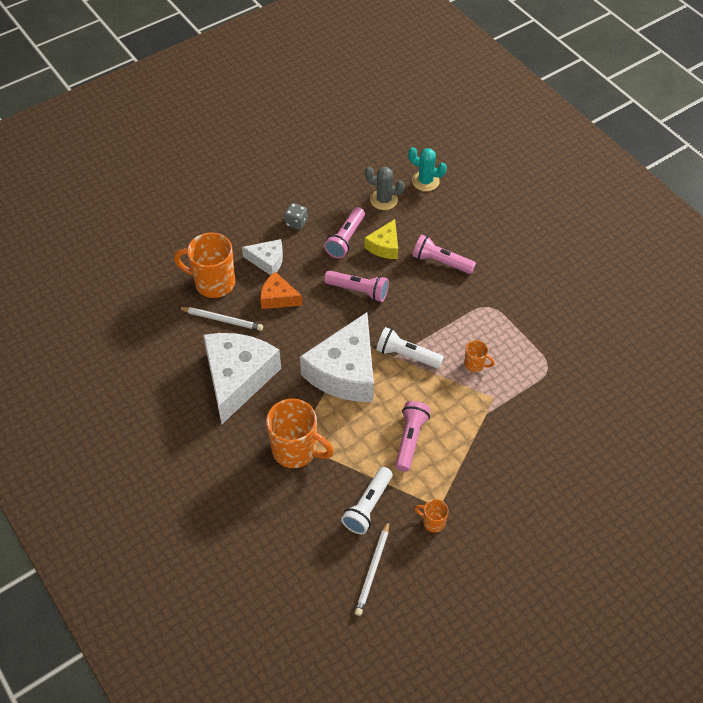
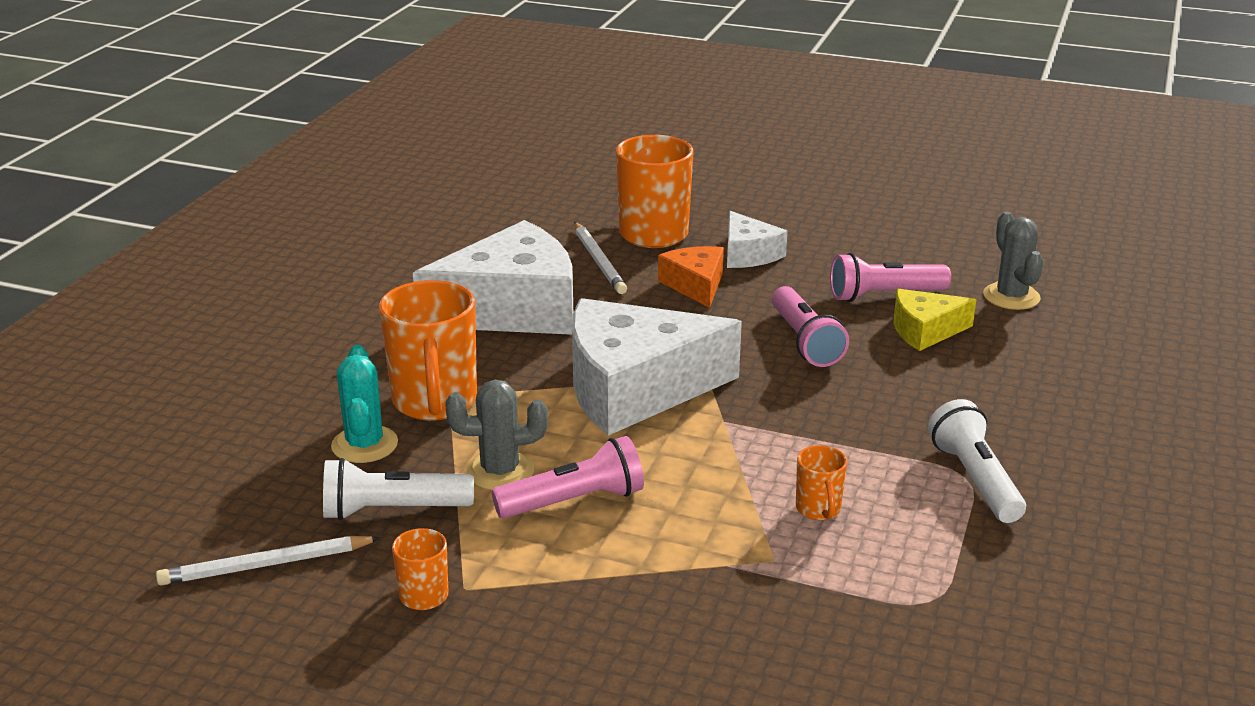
camera: 55 degrees right, 25 degrees down
grey dice [284,203,308,230] -> none
white flashlight [376,327,444,369] -> white flashlight moved to [928,399,1026,523]
turquoise cactus [408,147,447,191] -> turquoise cactus moved to [331,344,398,463]
pink flashlight [413,234,476,274] -> none
none -> grey cactus [445,380,548,490]

